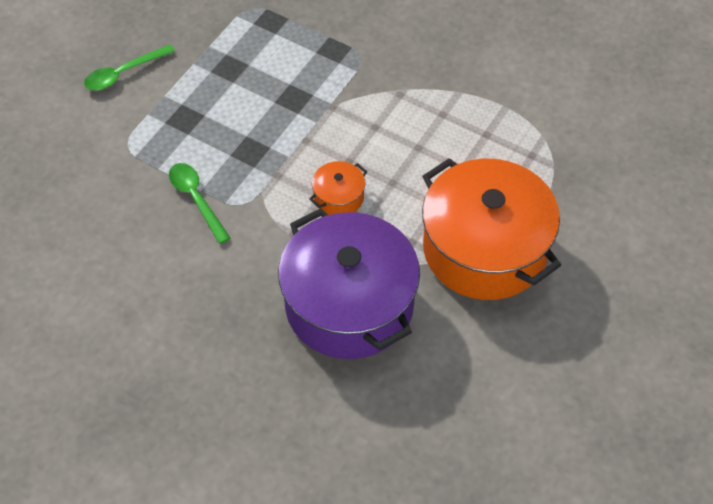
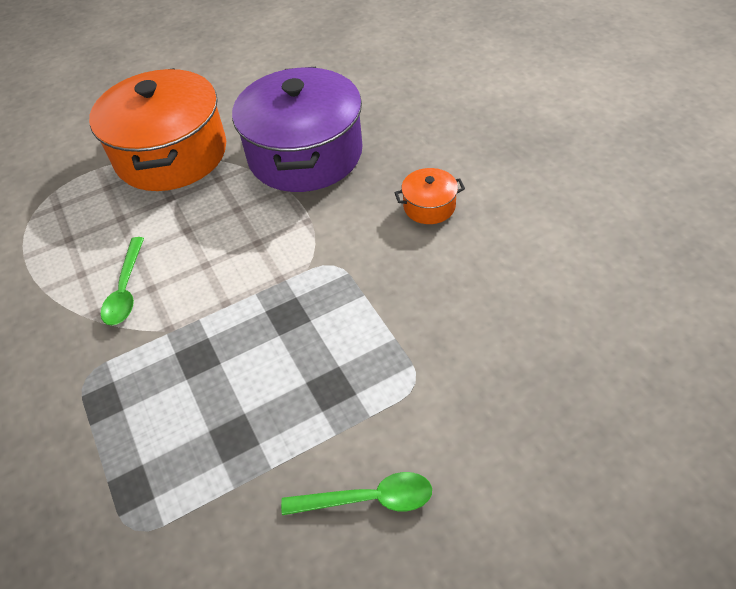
camera: 145 degrees left, 5 degrees down
green spoon [169,163,230,244] -> green spoon moved to [101,237,144,326]
orange pot [310,161,367,215] -> orange pot moved to [394,168,465,224]

